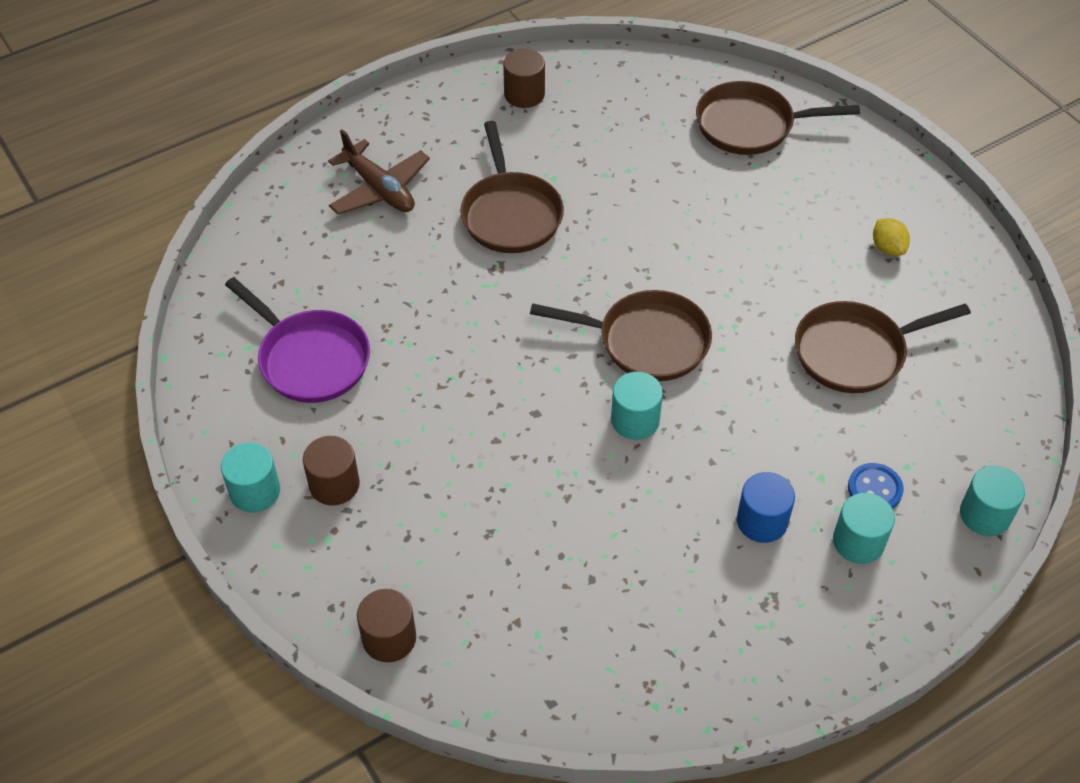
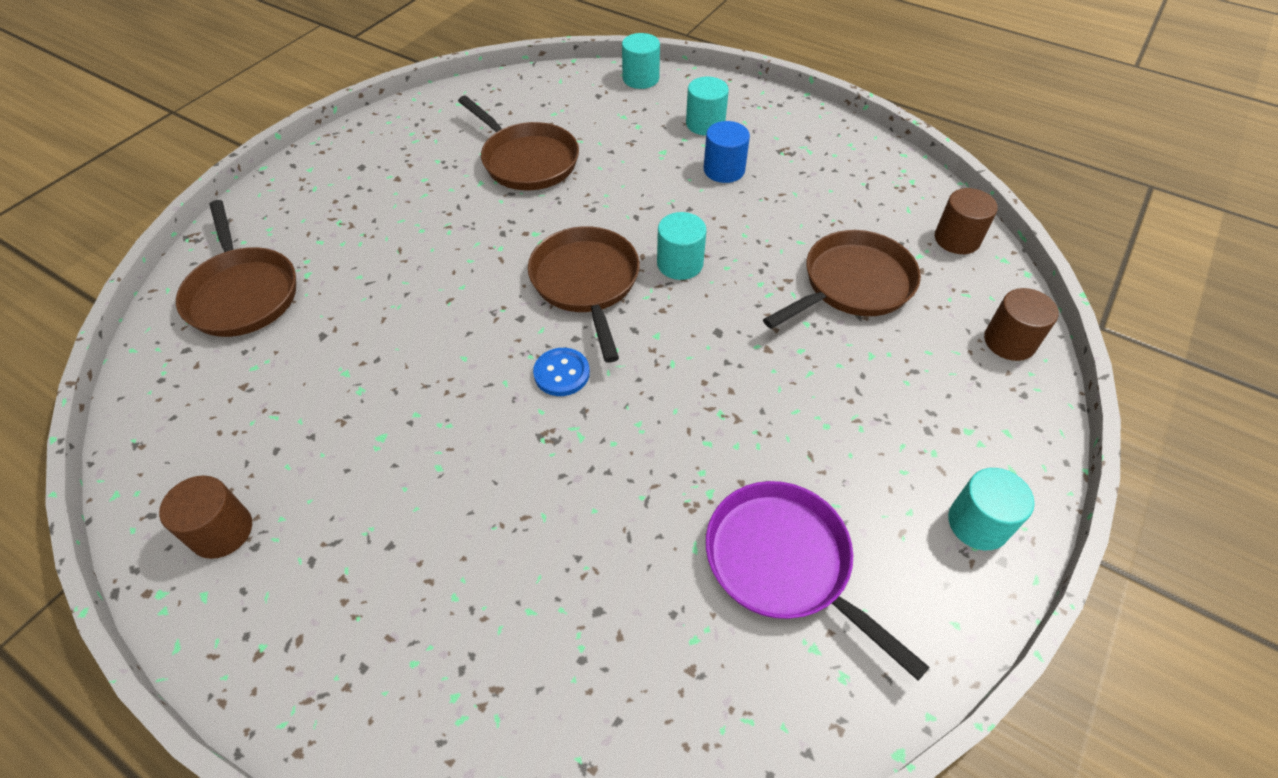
camera: 115 degrees left, 0 degrees up
purple pan [225,277,370,403] -> purple pan turned 60 degrees counterclockwise [706,481,930,681]
brown cylinder [303,436,360,505] -> brown cylinder moved to [935,188,998,254]
brown plane [328,129,430,214] -> none
brown pan [460,121,564,253] -> brown pan moved to [763,230,921,329]
blue button [848,463,904,509] -> blue button moved to [533,348,590,396]
yellow lemon [873,218,910,256] -> none

